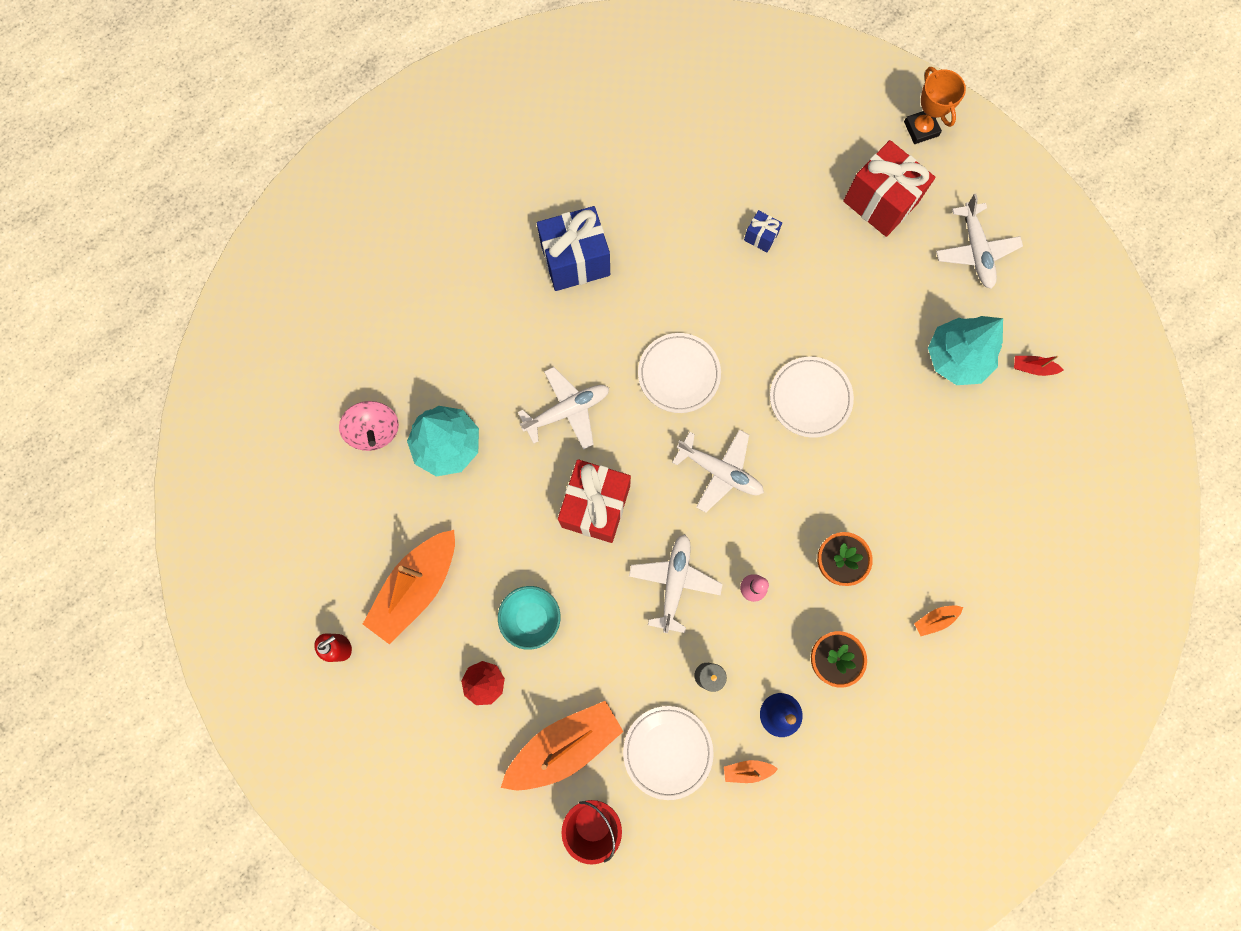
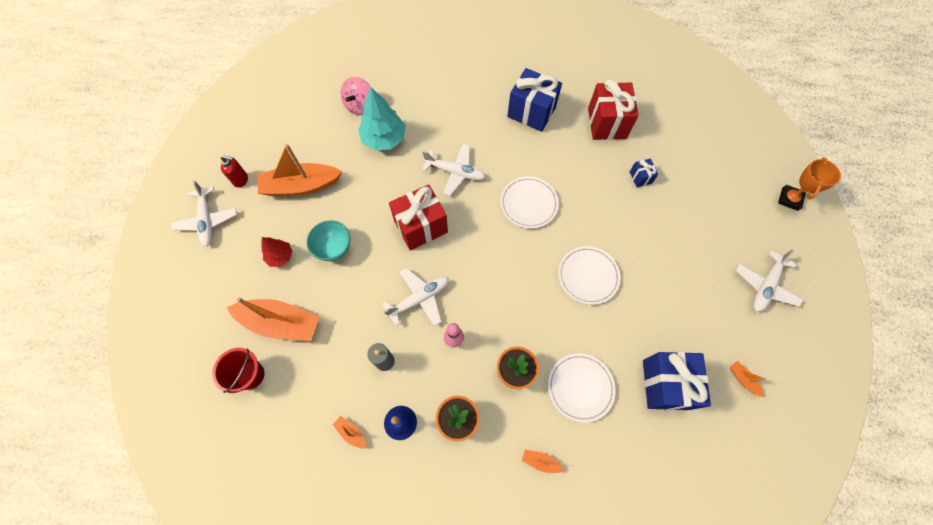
camera: 45 degrees right, 10 degrees down
white plate [623,706,714,800] -> white plate moved to [548,353,616,423]
white plane [672,429,764,513] -> white plane moved to [171,180,237,247]
red gift [843,140,936,237] -> red gift moved to [588,79,639,140]
turquoise tree [928,316,1003,385] -> none
red boat [1014,356,1063,376] -> orange boat [730,361,766,397]
none -> blue gift [643,352,711,410]

